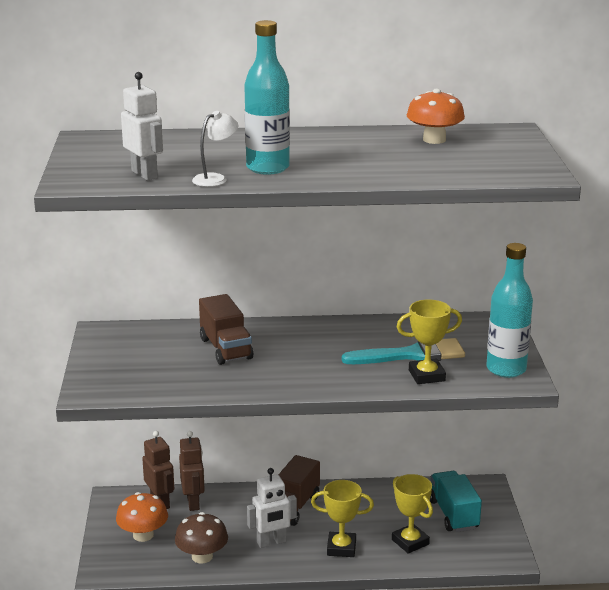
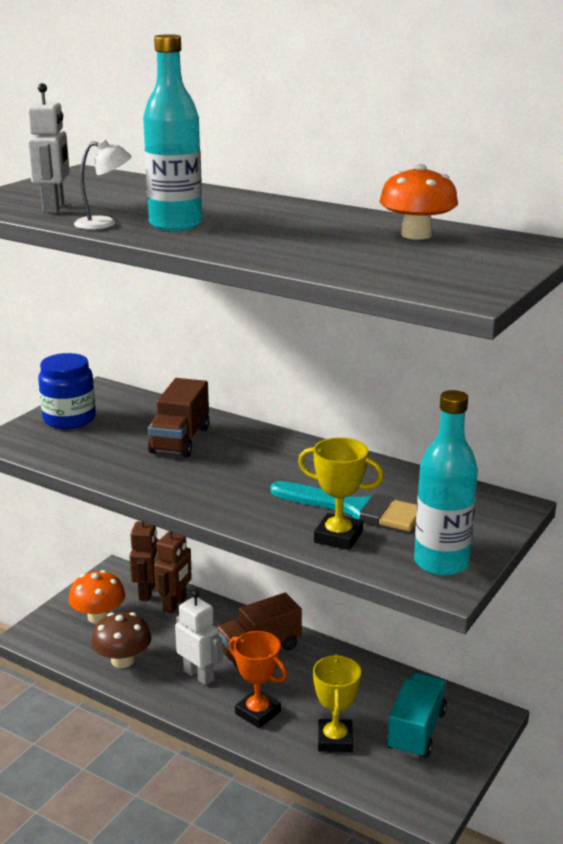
camera: 35 degrees right, 0 degrees up
white robot [247,468,297,548] -> white robot turned 150 degrees counterclockwise [175,590,223,685]
yellow trophy [311,480,374,557] -> orange trophy [229,631,287,728]
none -> blue jar [38,353,96,429]

